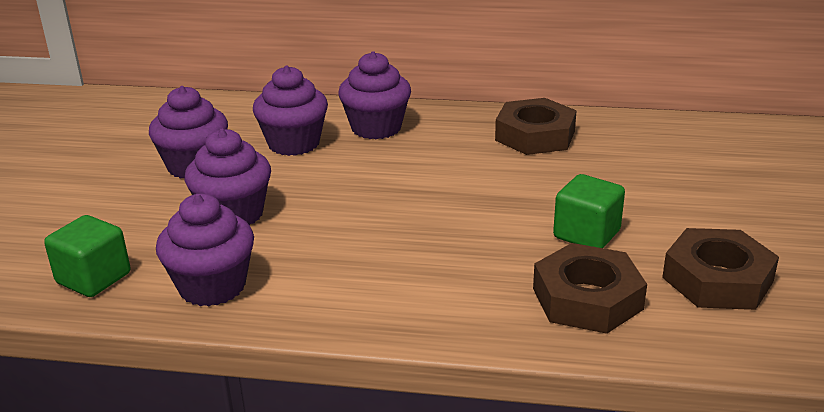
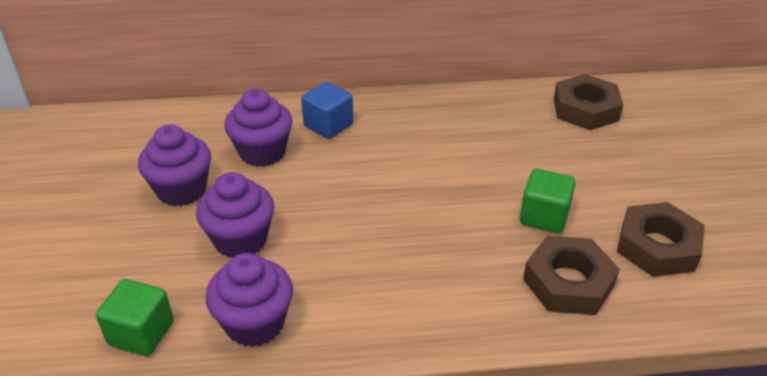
camera: 15 degrees left, 10 degrees up
purple cupcake [338,51,411,139] -> blue cube [301,82,353,139]
brown nut [495,98,577,155] -> brown nut moved to [554,74,623,130]

